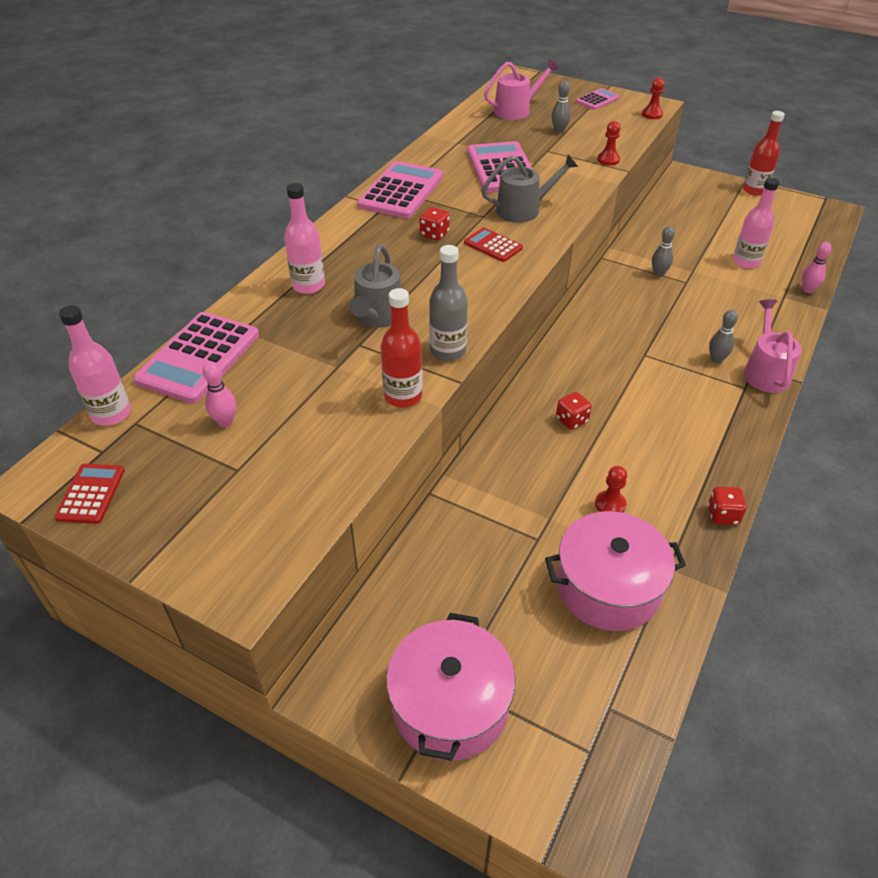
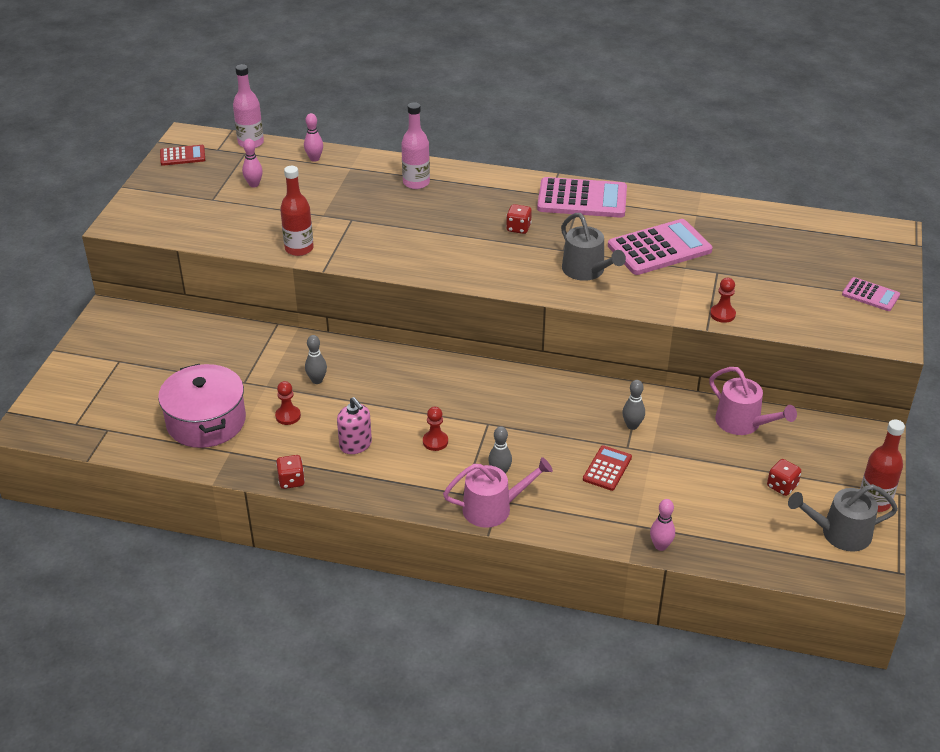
camera: 75 degrees right, 5 degrees down
pink calculator [133,312,259,404] -> pink bowling pin [304,113,323,162]
grey watering can [350,244,401,328] -> grey watering can moved to [788,484,898,552]
pink pot [386,613,515,761] -> none
grey bottle [429,245,468,361] -> none
red calculator [464,228,523,262] -> red calculator moved to [583,445,632,491]
pink watering can [484,59,559,120] -> pink watering can moved to [709,367,797,435]
grey bowling pin [551,80,571,133] -> grey bowling pin moved to [305,335,327,384]
red dice [556,392,592,430] -> red dice moved to [767,459,802,496]
red pawn [642,78,665,119] -> red pawn moved to [423,407,448,451]
pink bottle [733,178,779,269] -> none
none -> pink soap dispenser [337,397,372,454]

